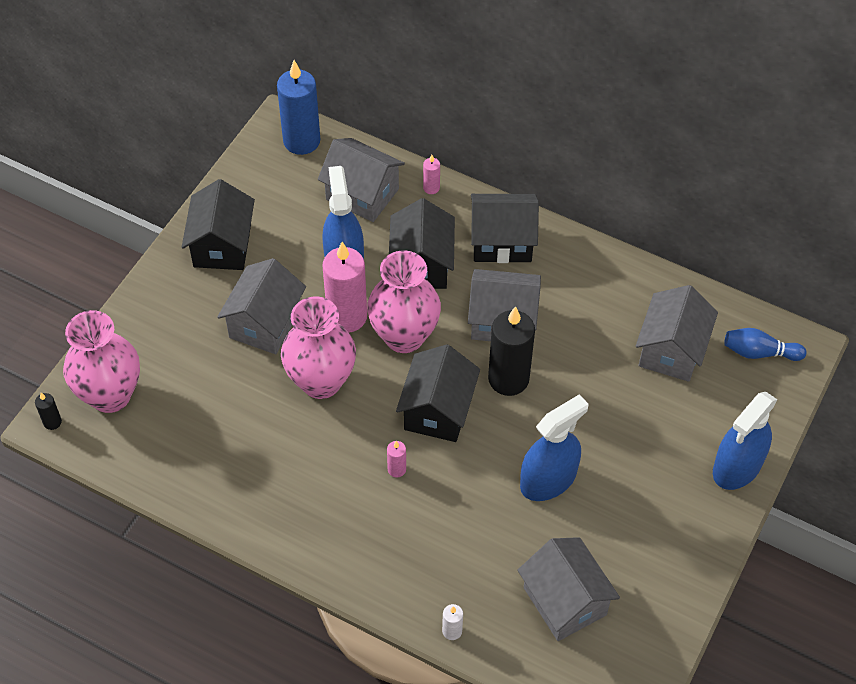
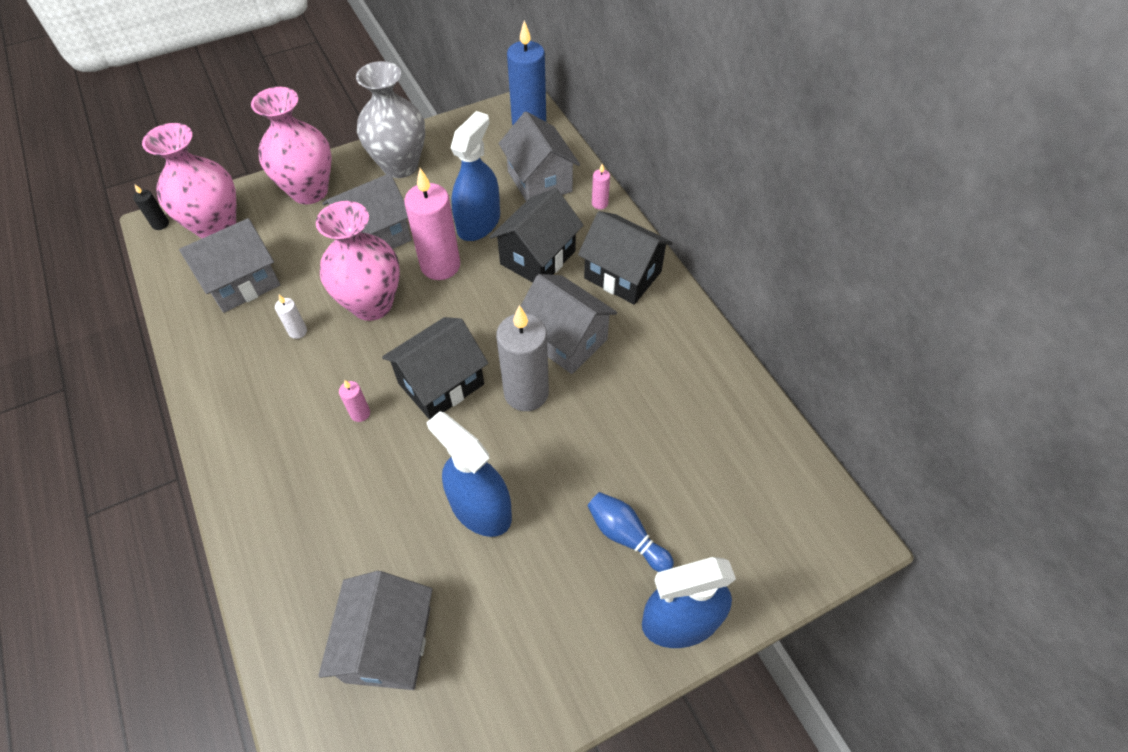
camera: 35 degrees right, 0 degrees up
black house [182,179,255,270] -> grey vase [356,61,425,178]
pink vase [367,250,441,353] -> pink vase moved to [251,87,332,204]
white candle [442,604,463,640] -> white candle moved to [275,295,307,339]
black candle [488,306,535,396] -> grey candle [496,305,549,411]
blue spray bottle [520,394,588,501] -> blue spray bottle turned 135 degrees counterclockwise [426,411,512,537]
grey house [636,285,718,382] -> grey house moved to [179,218,280,313]
blue bowling pin [724,328,806,361] -> blue bowling pin moved to [587,492,674,572]

